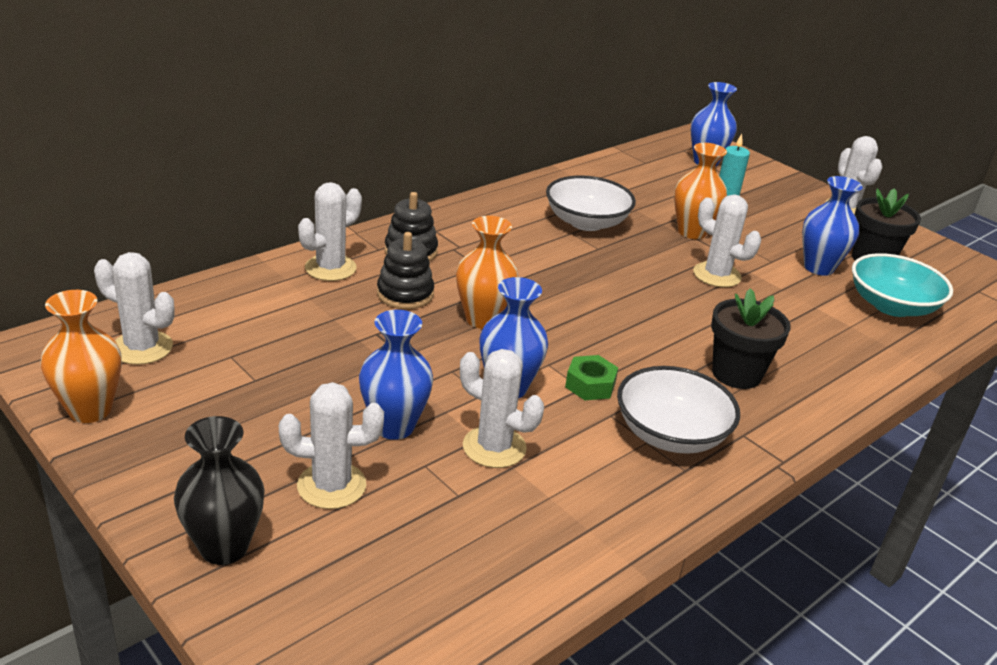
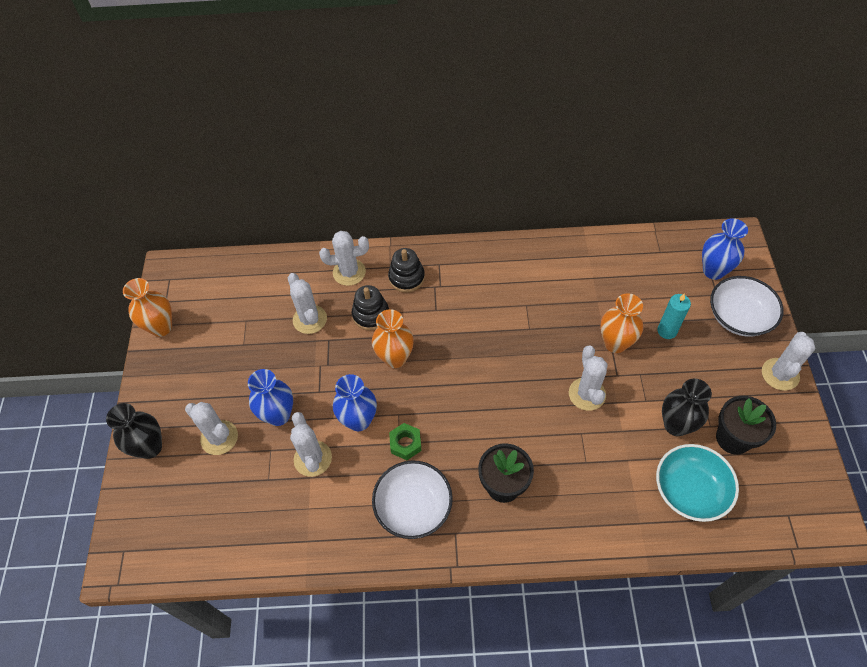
camera: 45 degrees right, 25 degrees up
white cactus [94,252,174,365] -> white cactus moved to [288,273,327,334]
white bowl [546,175,636,231] -> white bowl moved to [710,276,783,337]
blue vase [802,176,863,276] -> black vase [662,379,712,436]

